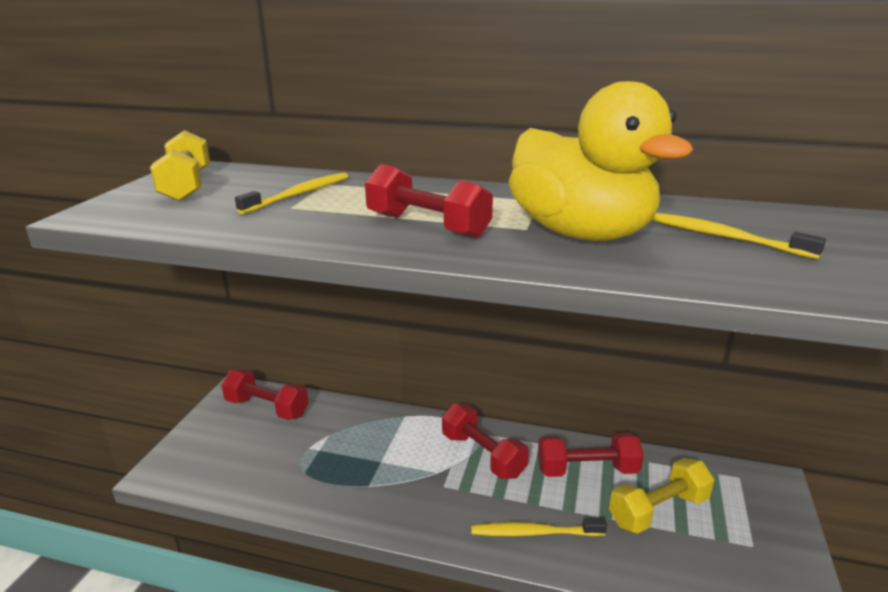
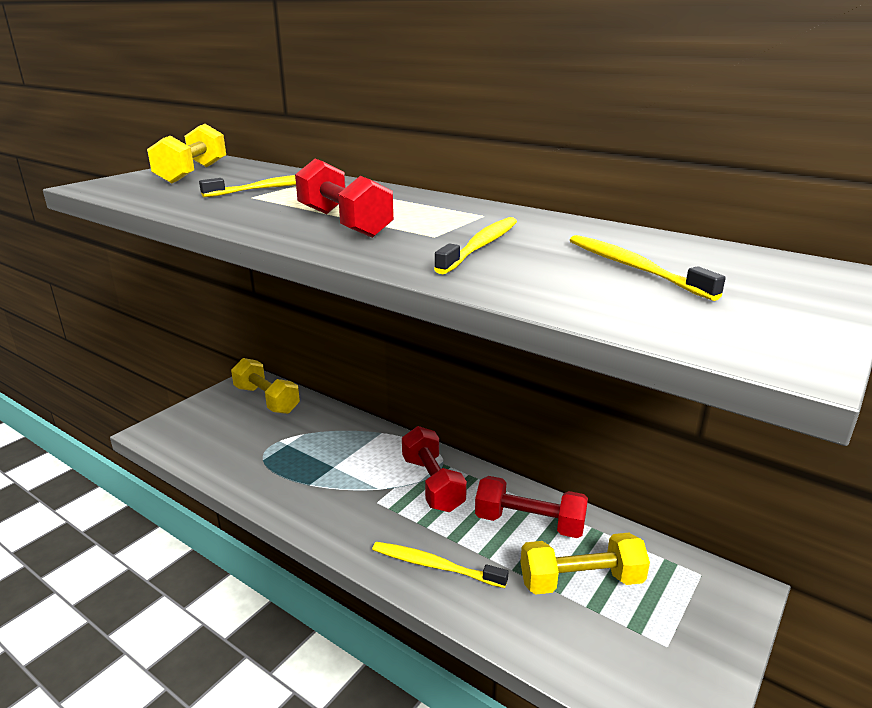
camera: 20 degrees right, 0 degrees up
red dumbbell [221,369,309,420] -> yellow dumbbell [231,358,300,414]
yellow duck [509,81,693,241] -> yellow toothbrush [434,217,517,274]

